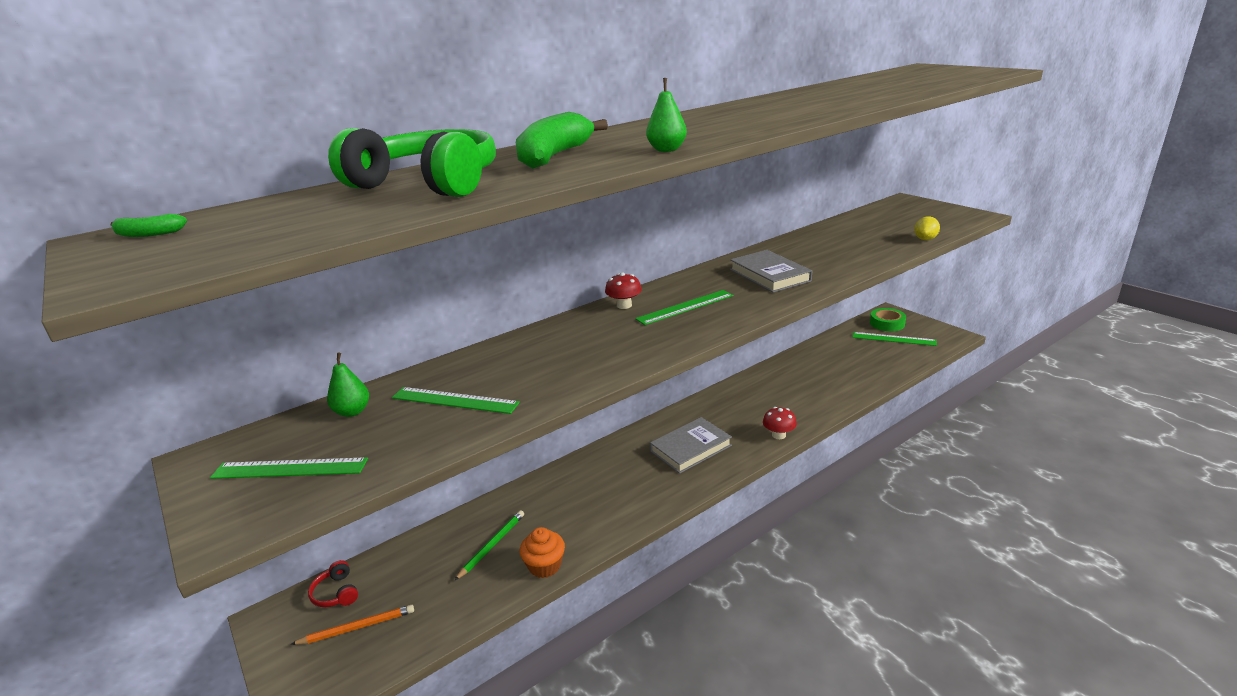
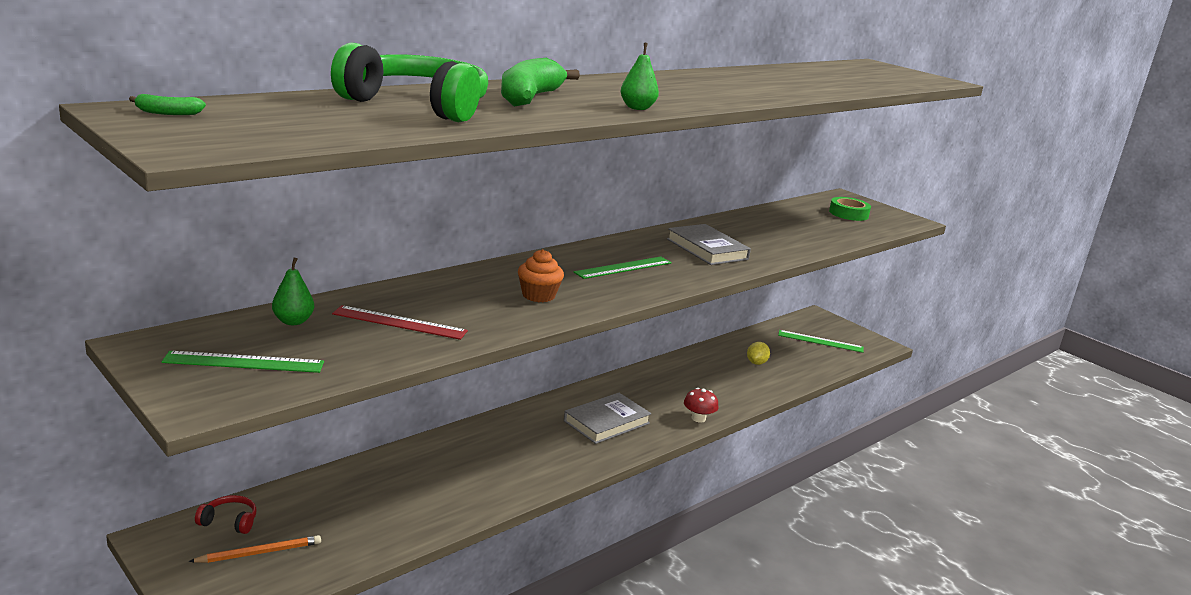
camera: 10 degrees left, 5 degrees down
red headphones [308,560,358,607] -> red headphones turned 135 degrees clockwise [195,495,257,534]
green ruler [392,387,520,414] -> red ruler [332,305,468,340]
green pencil [454,510,524,581] -> none
orange cupcake [520,527,565,578] -> orange cupcake moved to [518,249,564,302]
red mushroom [605,272,642,309] -> none
green tape [870,308,906,331] -> green tape moved to [829,197,871,221]
yellow lemon [914,216,940,240] -> yellow lemon moved to [747,342,770,365]

